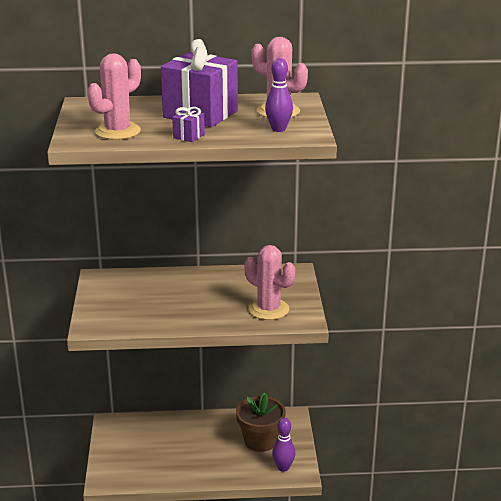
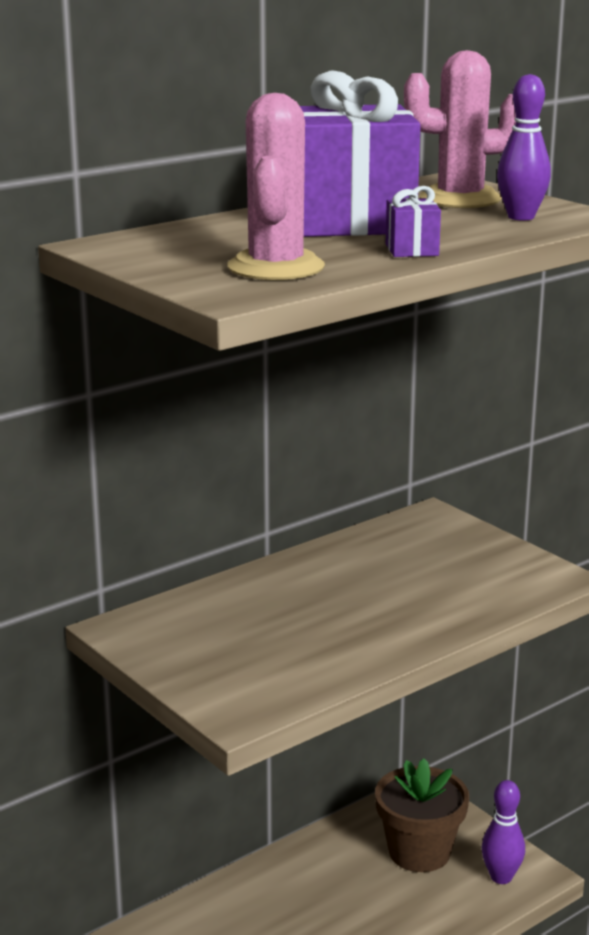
camera: 35 degrees left, 5 degrees down
pink cactus [244,245,295,320] -> none

